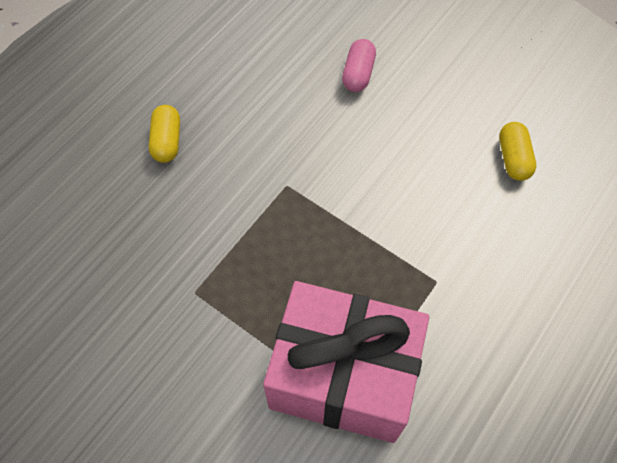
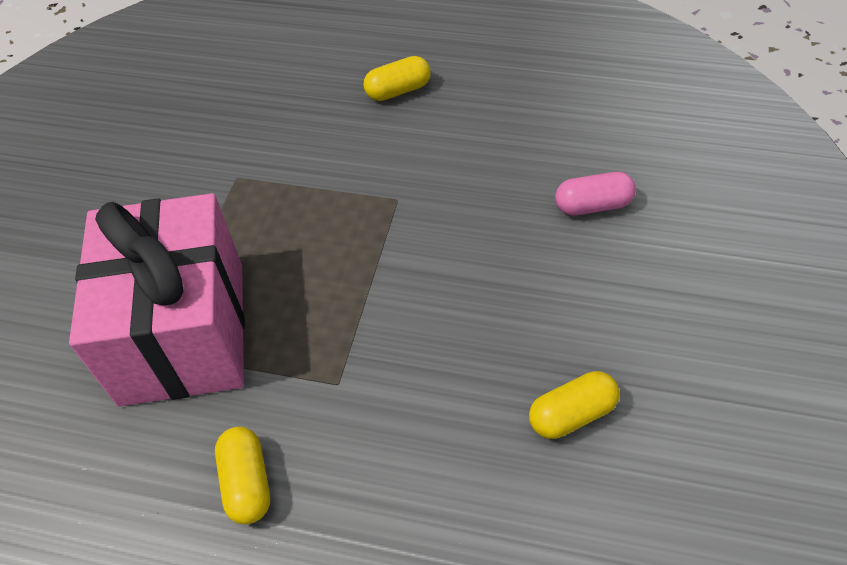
camera: 70 degrees right, 10 degrees down
none -> yellow capsule [215,427,270,524]

